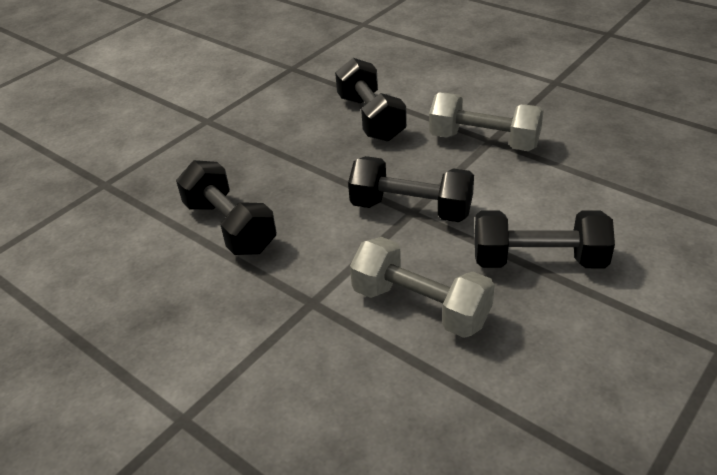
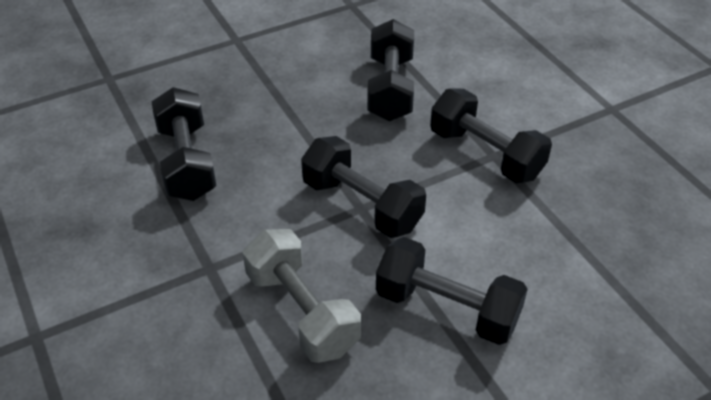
camera: 20 degrees right, 5 degrees up
grey dumbbell [429,92,544,151] -> black dumbbell [430,89,552,183]

